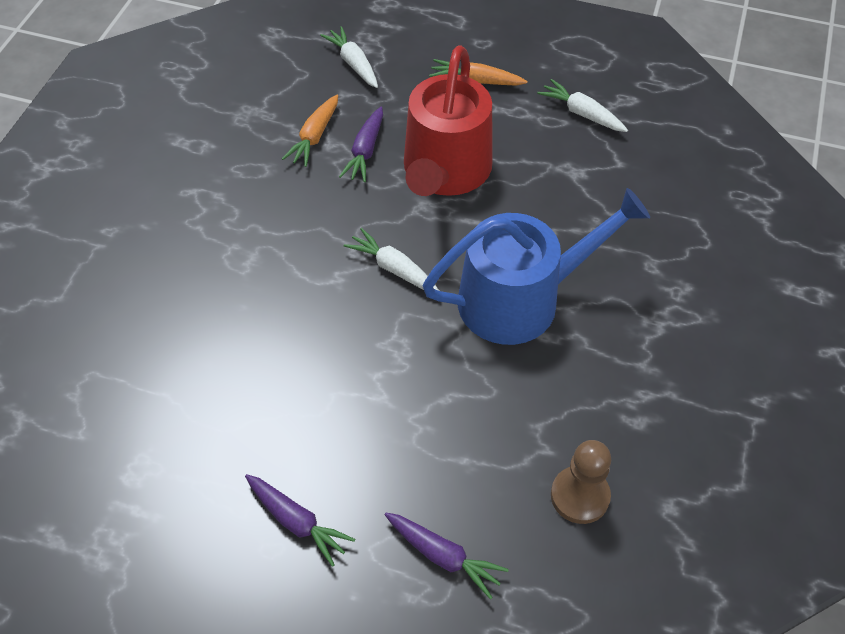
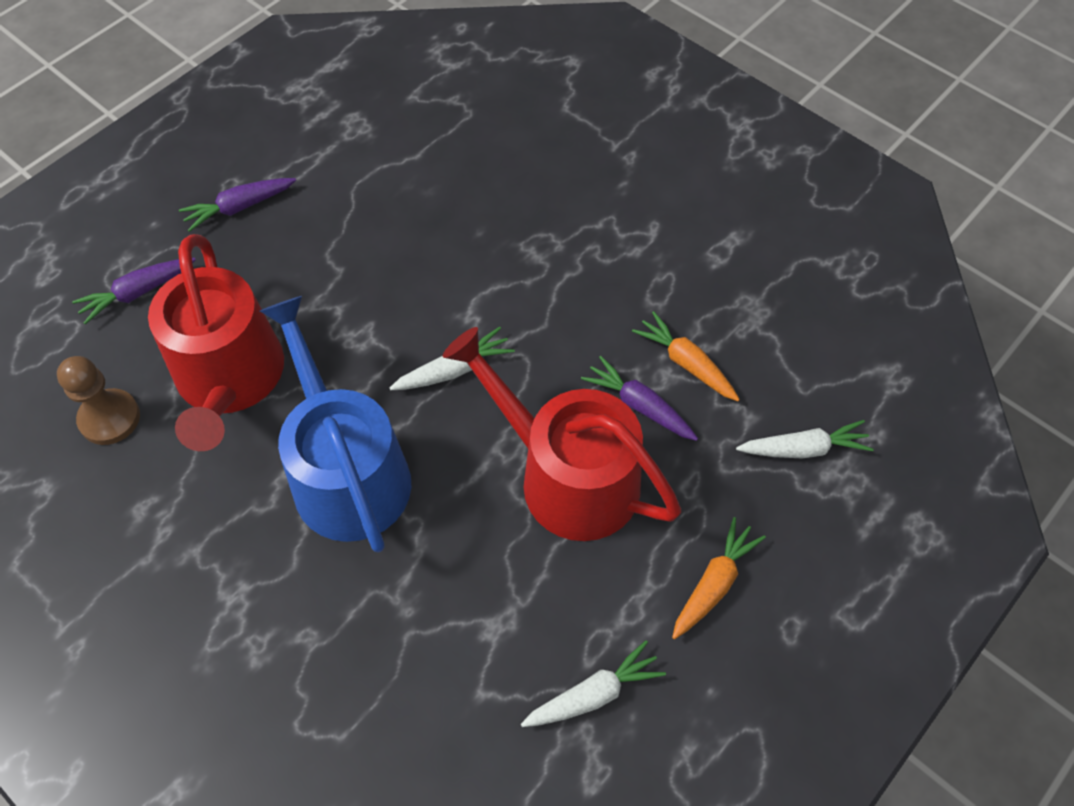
camera: 115 degrees right, 5 degrees up
blue watering can [422,188,650,345] -> blue watering can turned 150 degrees clockwise [260,296,411,553]
none -> red watering can [148,234,284,451]

